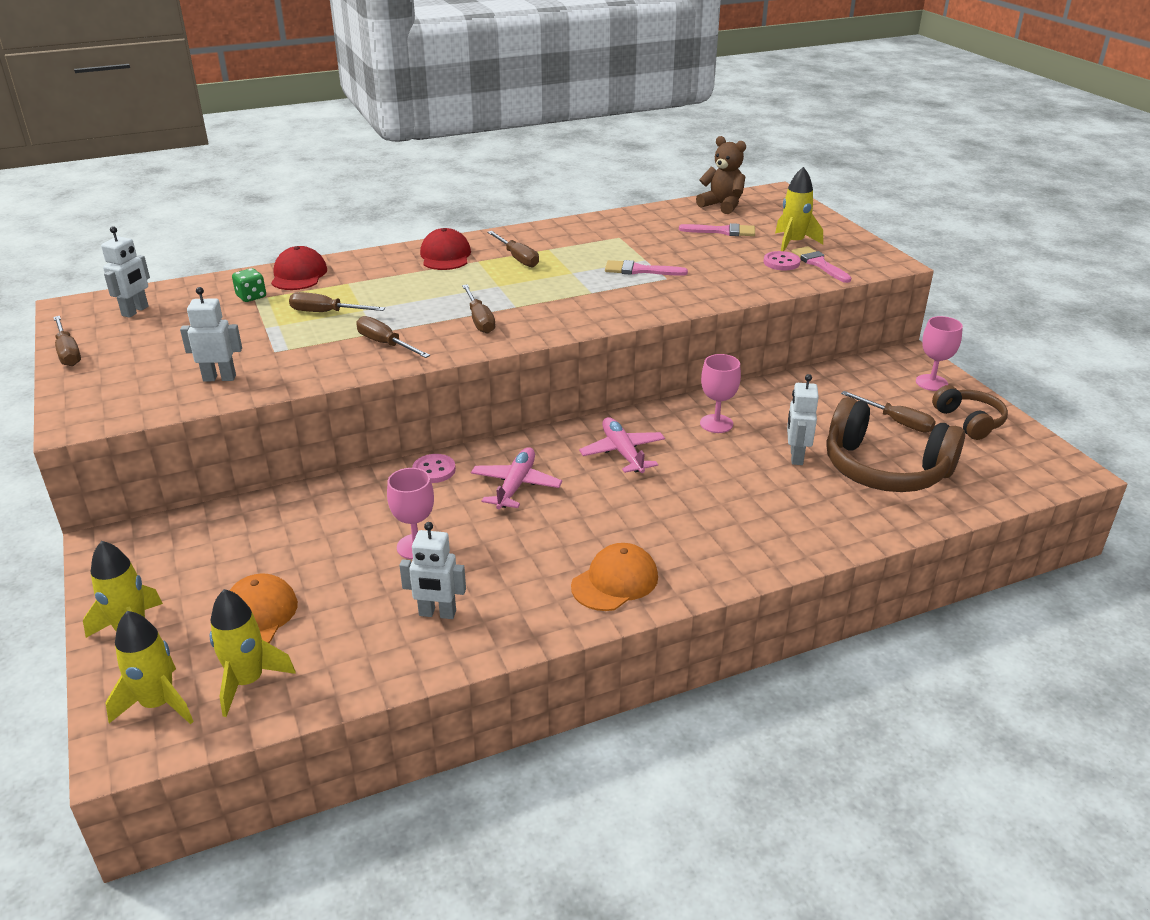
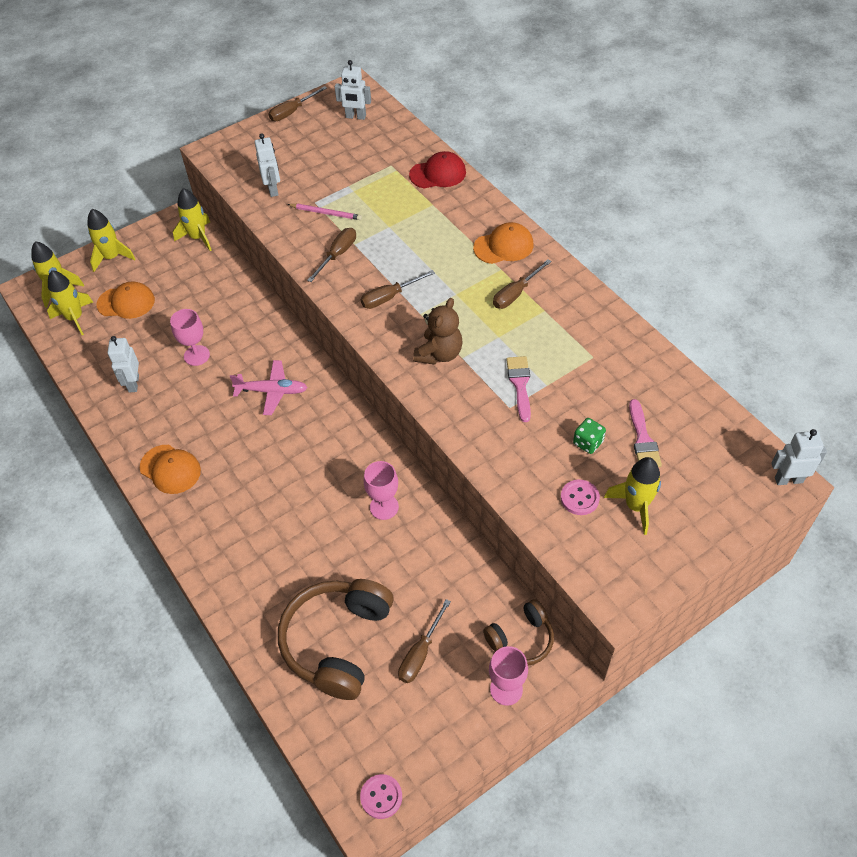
camera: 80 degrees right, 20 degrees up
green dice [232,268,266,302] -> green dice moved to [573,418,606,454]
brown screwdriver [289,292,385,312] -> none
pink button [412,454,456,483] -> pink button moved to [360,774,402,819]
red cap [420,228,471,270] -> orange cap [473,222,534,264]
pink plane [579,417,665,473] -> none
brown teddy bear [696,136,746,214] -> brown teddy bear moved to [413,298,462,365]
white robot [787,374,819,465] -> white robot moved to [771,429,827,485]
pink brush [791,246,851,283] -> none
brown headphones [932,385,1008,440] -> brown headphones moved to [483,599,554,665]
none -> yellow rocket [173,188,211,251]
none -> pink pencil [287,204,362,220]

